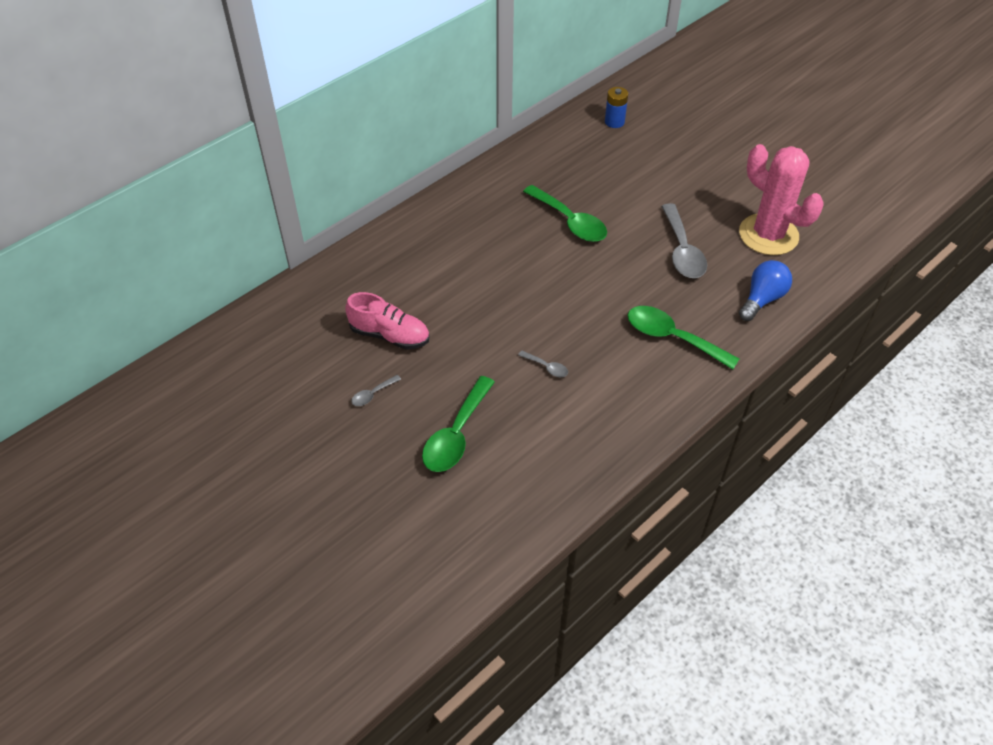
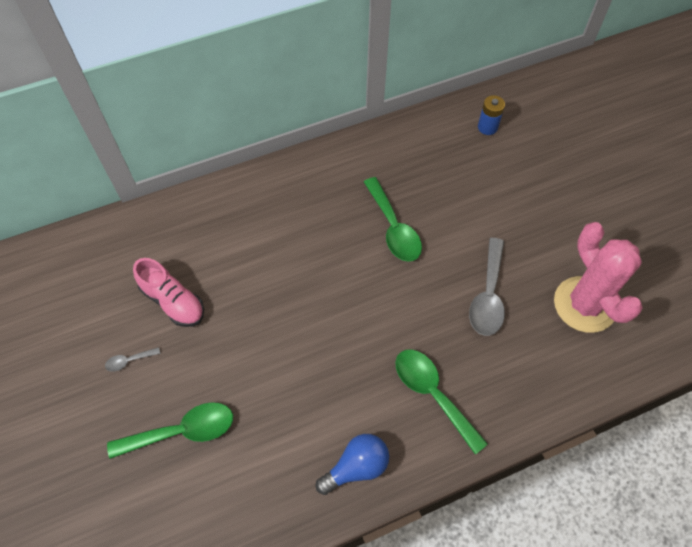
camera: 20 degrees right, 10 degrees up
green spoon [422,376,495,472] -> green spoon turned 150 degrees counterclockwise [107,402,233,459]
grey spoon [518,350,568,377] -> none
blue light bulb [739,260,792,321] -> blue light bulb moved to [316,434,389,495]

